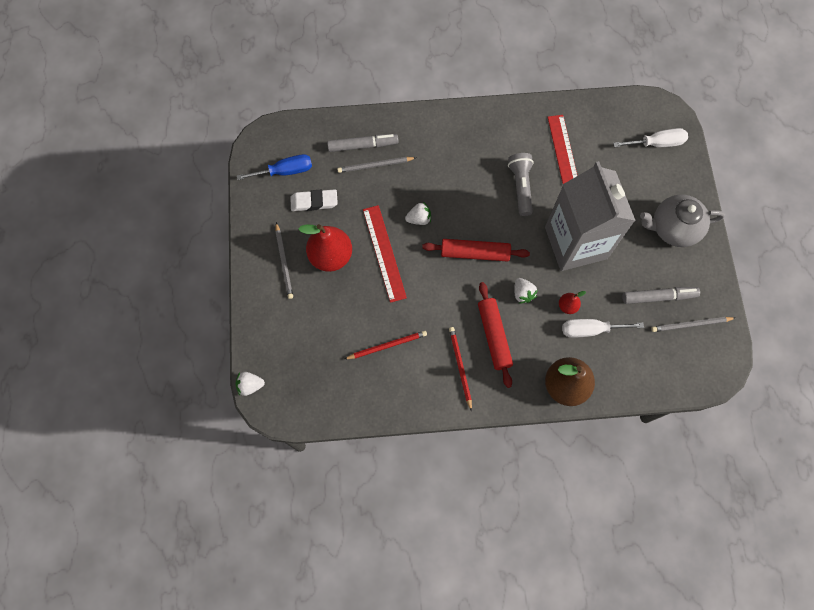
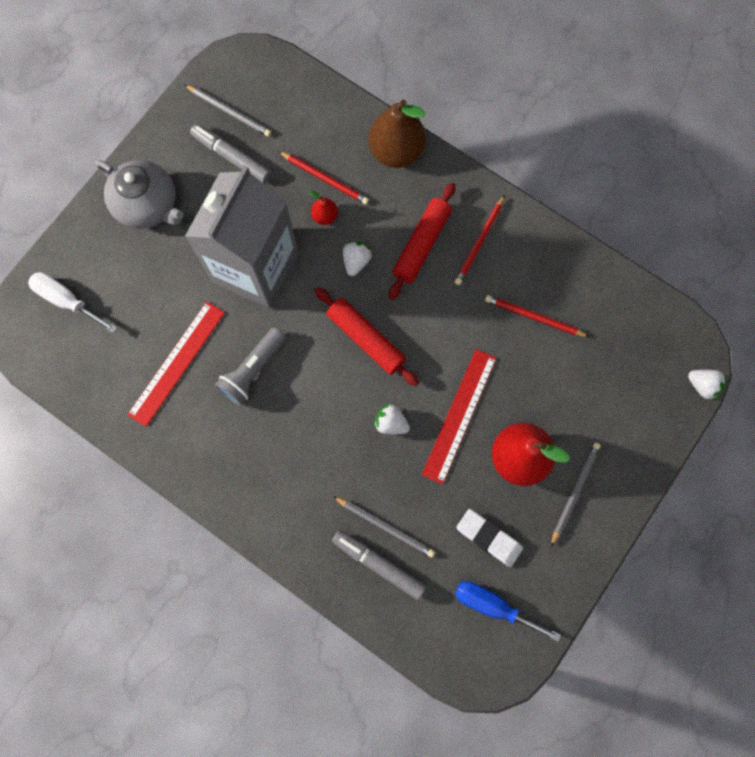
camera: 140 degrees left, 5 degrees up
white screwdriver [562,319,644,337] -> red pencil [279,151,369,205]

